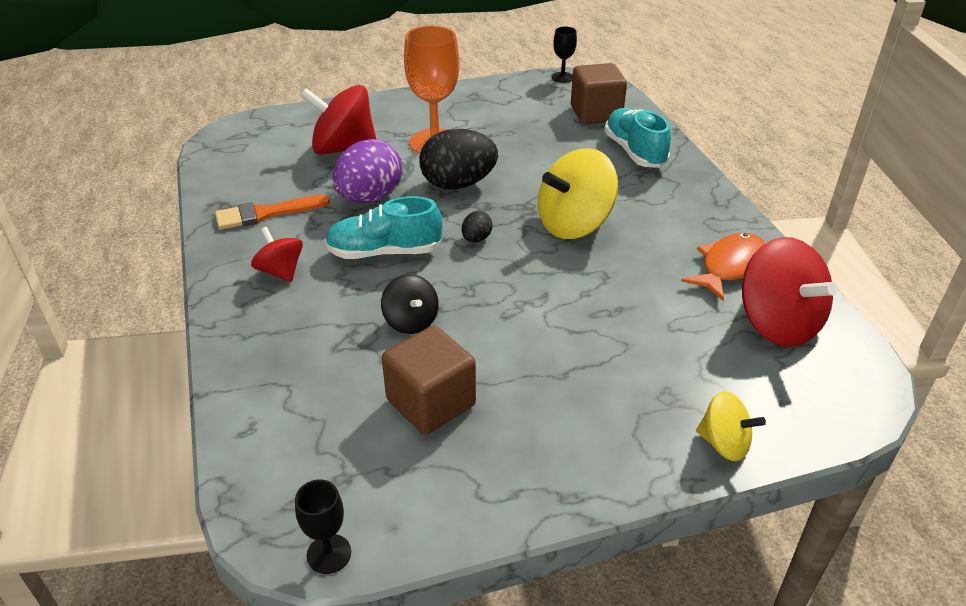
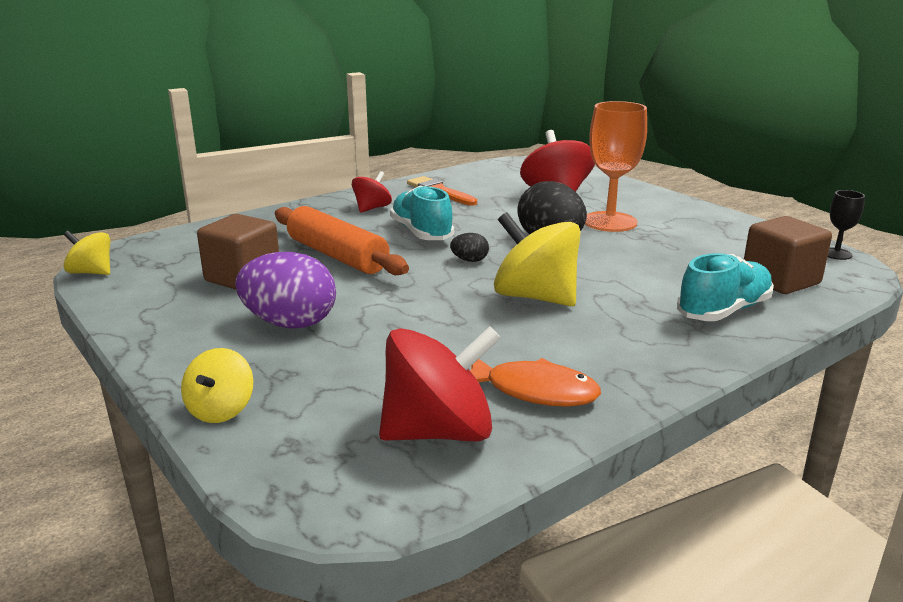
camera: 70 degrees right, 15 degrees down
black goblet [295,479,351,574] -> yellow spinning top [63,231,110,275]
purple egg [333,139,402,203] -> purple egg moved to [235,252,336,328]
black spinning top [381,274,439,334] -> orange rolling pin [275,206,409,275]
red spinning top [742,237,838,347] -> red spinning top turned 150 degrees counterclockwise [379,326,501,441]

